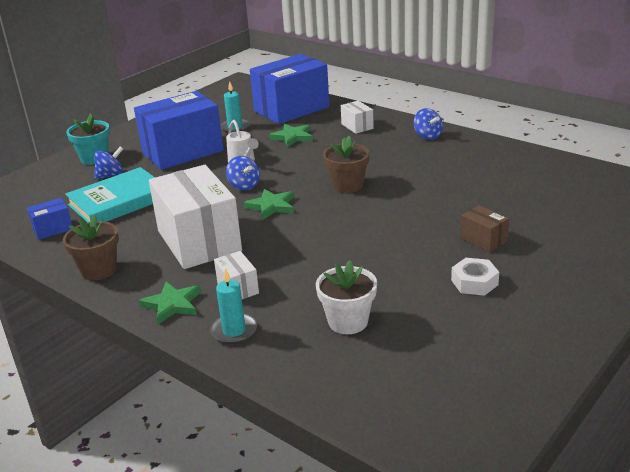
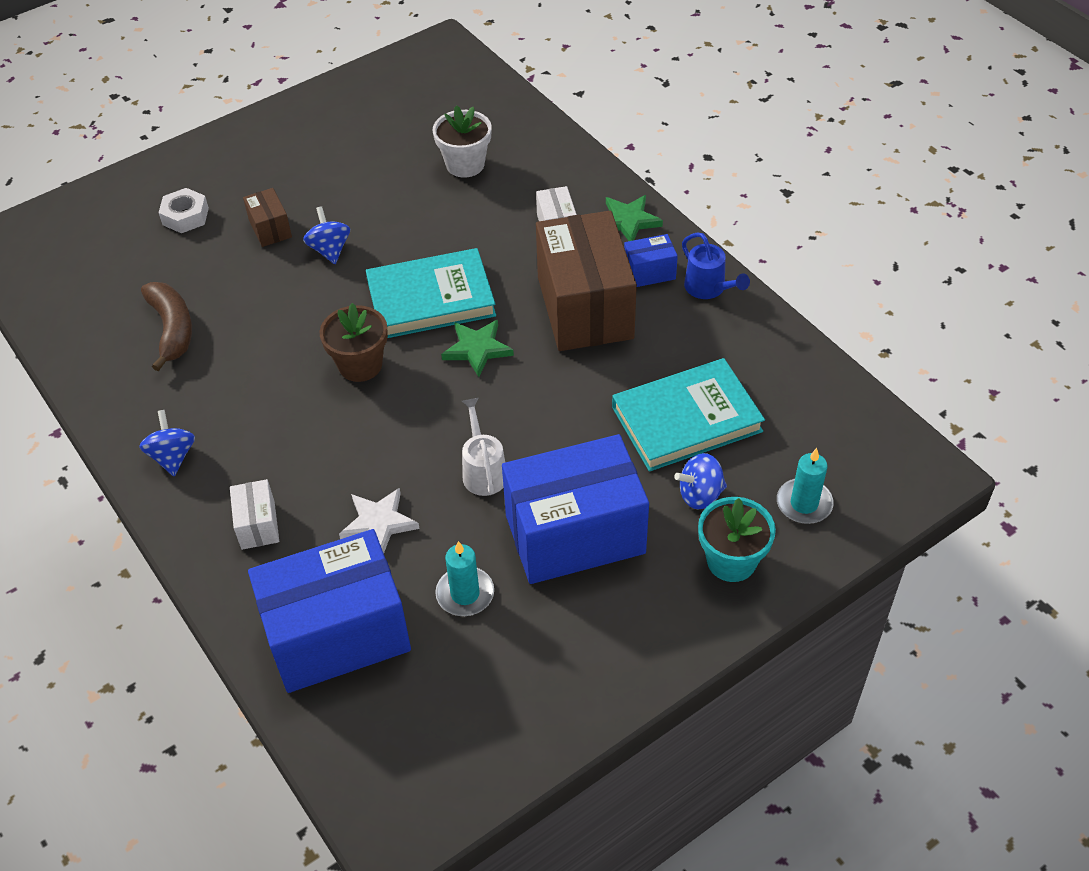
camera: 165 degrees left, 20 degrees up
blue box [27,198,72,240] -> blue box moved to [624,234,678,287]
brown flower pot [63,215,119,280] -> blue watering can [682,232,750,299]
white box [149,165,242,269] -> brown box [536,211,637,351]
turquoise candle [210,268,257,344] -> turquoise candle moved to [777,448,834,524]
blue spinning top [226,156,260,190] -> blue spinning top moved to [303,206,350,264]
green star [269,124,313,147] -> white star [339,488,420,553]
white nut [451,258,499,296] -> white nut moved to [158,188,209,233]
none -> brown banana [141,282,192,371]
none -> turquoise book [366,248,496,338]

